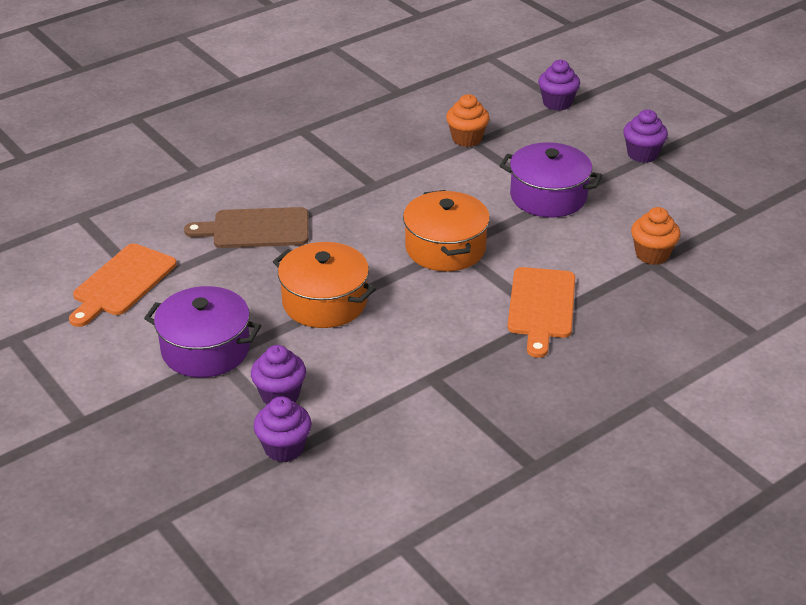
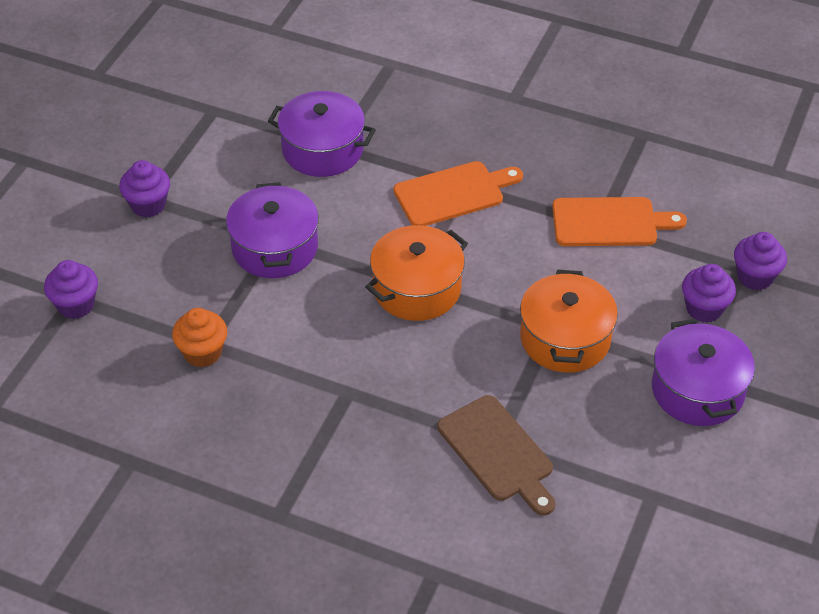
camera: 120 degrees left, 10 degrees up
orange cutting board [69,244,177,327] -> orange cutting board moved to [552,197,687,246]
orange cupcake [631,207,681,265] -> purple pot [268,91,376,177]

